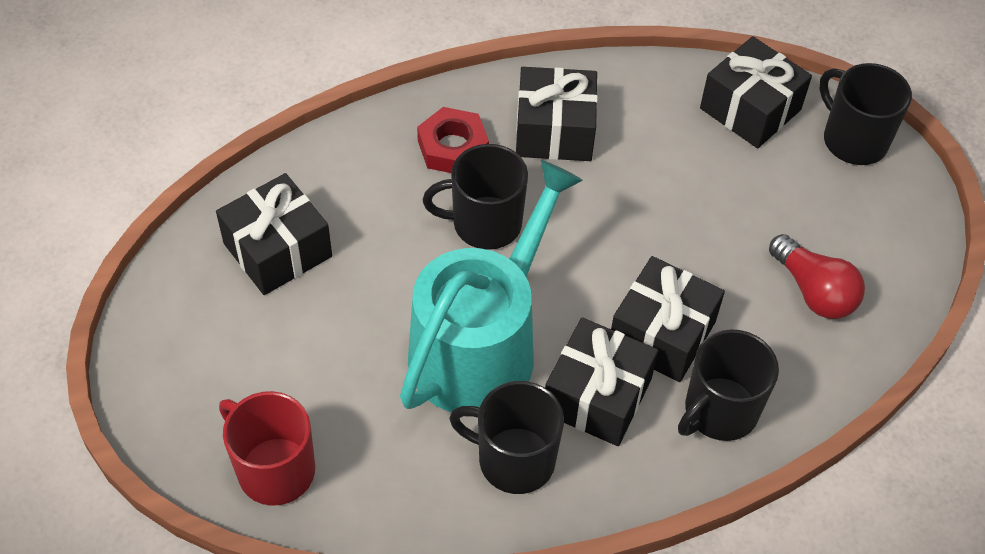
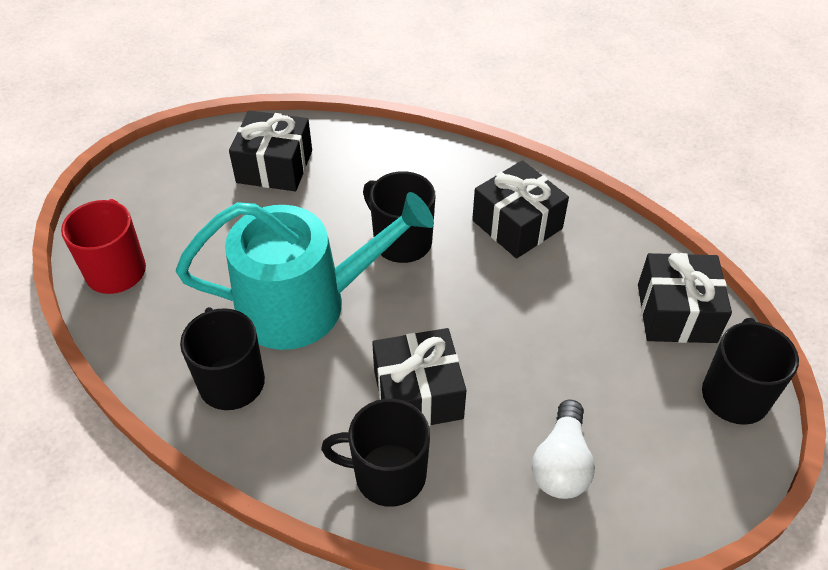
camera: 50 degrees right, 5 degrees down
red nut [417,107,489,173] -> none
black gift [545,318,658,446] -> none
red light bulb [769,234,865,319] -> white light bulb [532,400,595,499]

